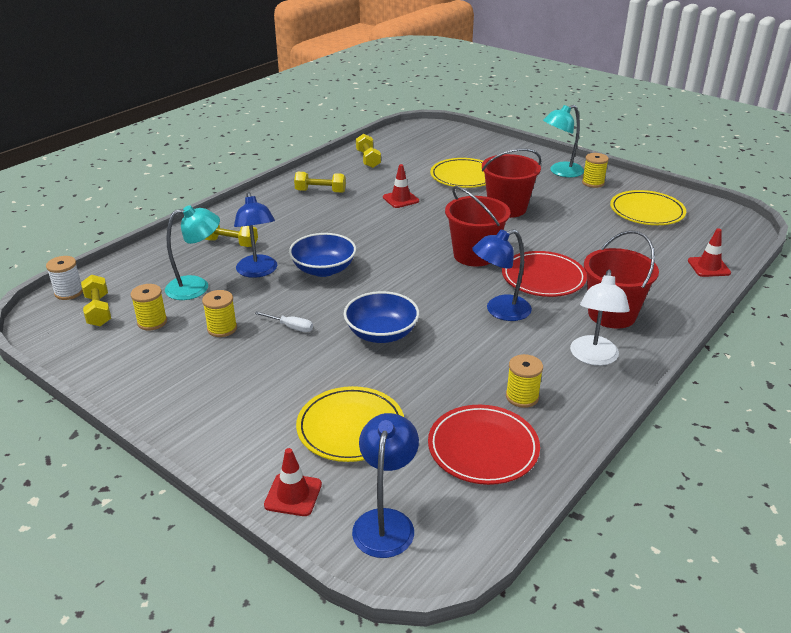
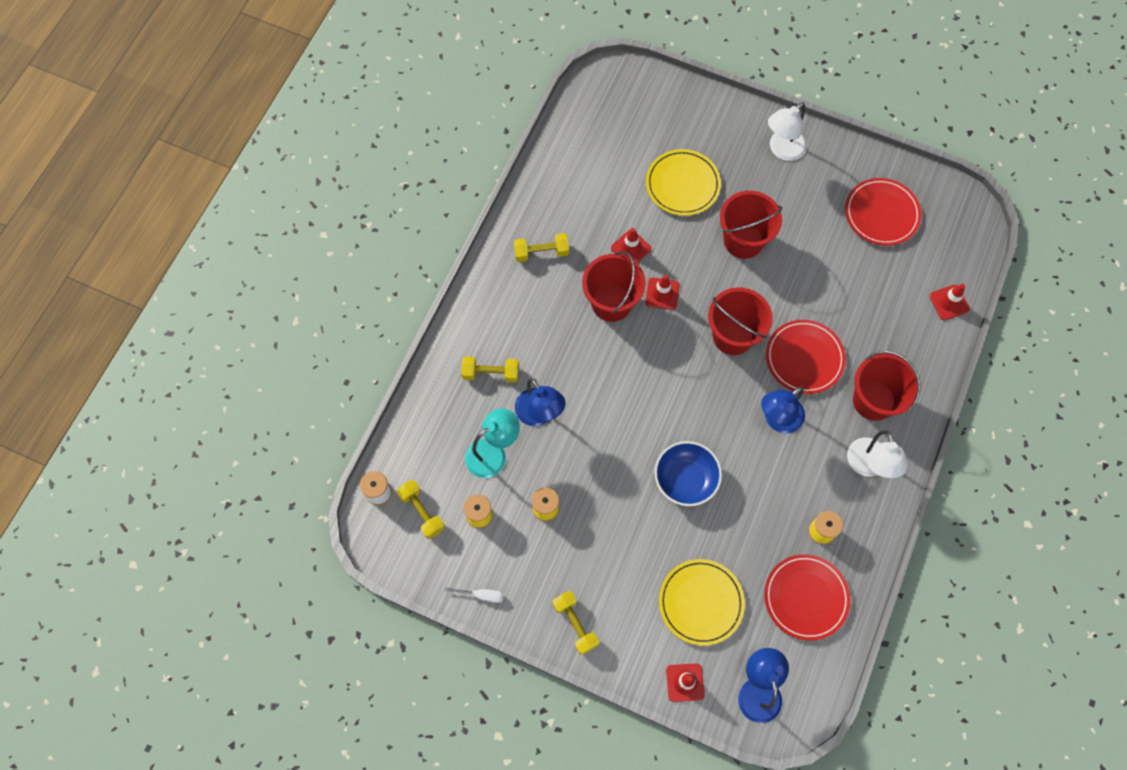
camera: 15 degrees left, 35 degrees up
white screwdriver [254,311,313,332] -> white screwdriver moved to [443,587,503,603]
blue bowl [289,233,356,277] -> none
yellow dumbbell [356,134,381,168] -> yellow dumbbell moved to [553,591,599,655]
turquoise lamp [543,105,584,178] -> white lamp [768,102,807,161]
yellow spool [582,153,609,188] -> none
yellow plate [610,190,686,225] -> red plate [845,178,921,246]
none -> red bucket [582,251,646,322]
none -> red traffic cone [645,275,680,310]

